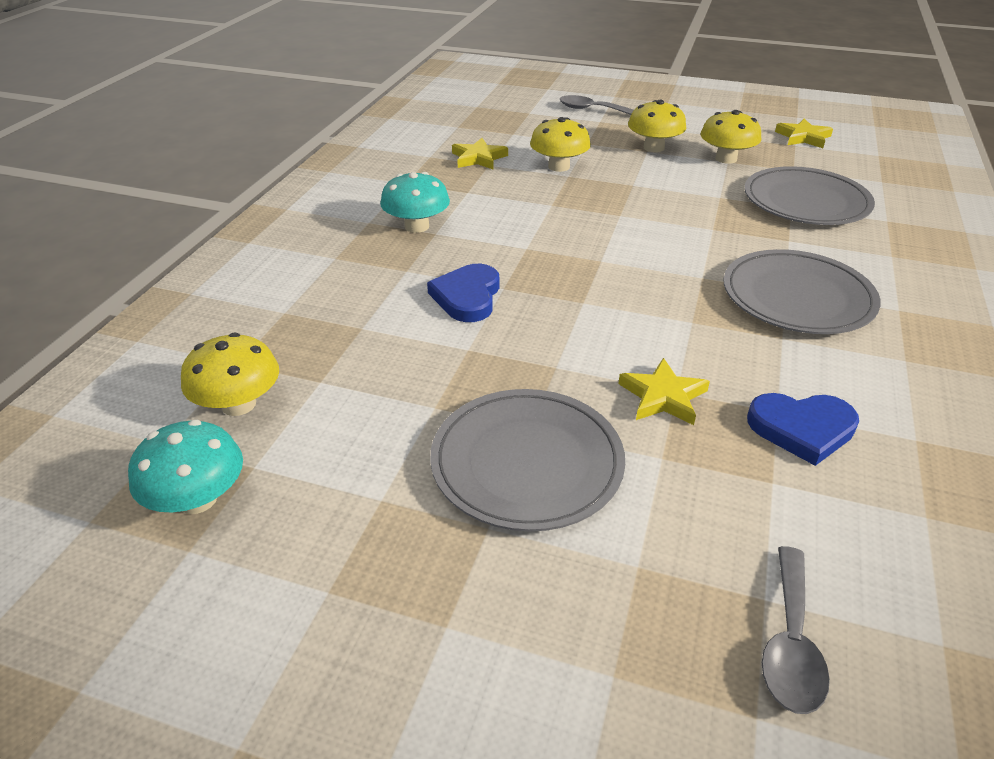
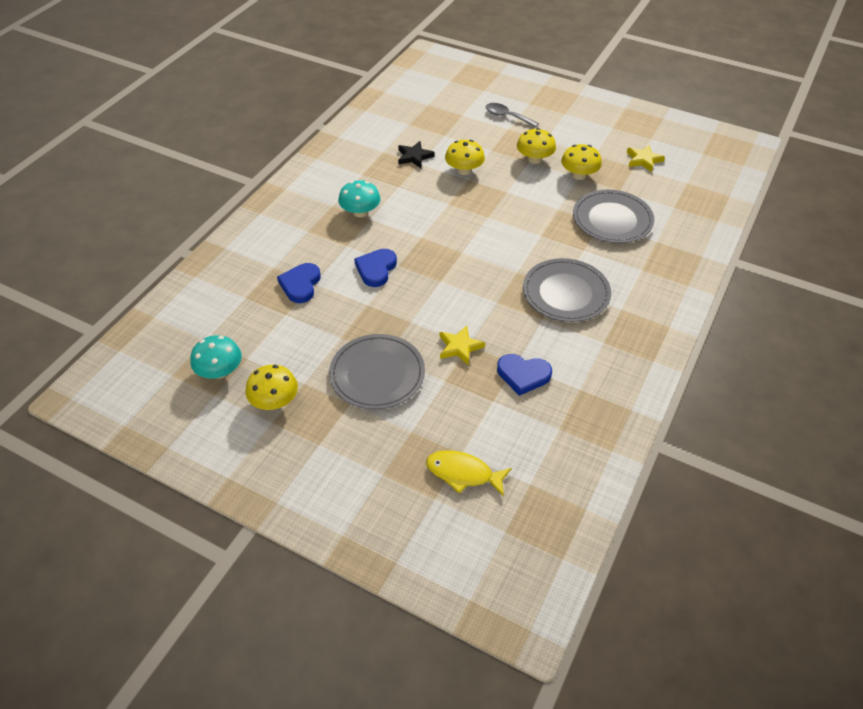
camera: 10 degrees right, 10 degrees up
yellow mushroom [181,333,279,416] -> yellow mushroom moved to [245,365,298,410]
yellow star [452,138,508,170] -> black star [398,141,435,168]
grey spoon [762,546,830,714] -> yellow fish [426,450,512,496]
none -> blue heart [277,263,321,303]

